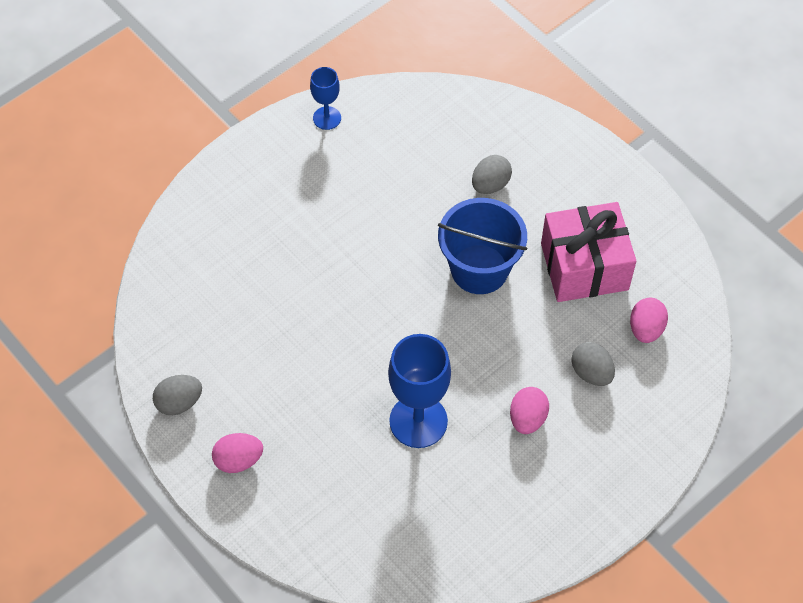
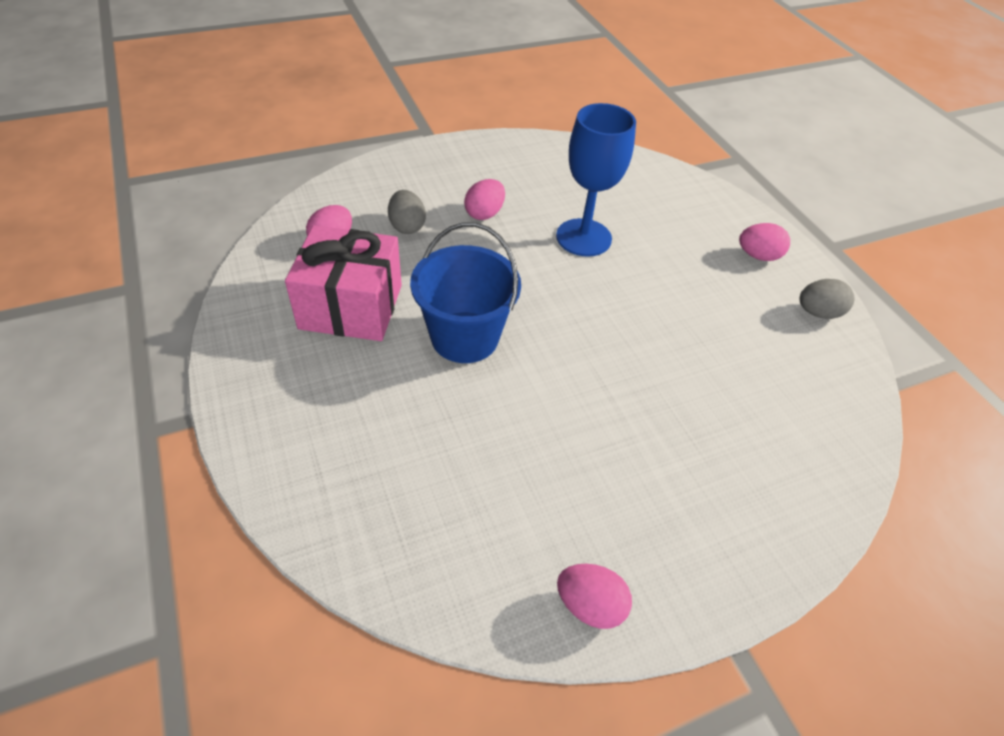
camera: 165 degrees left, 10 degrees down
blue goblet [310,67,341,130] -> pink egg [557,564,632,629]
grey egg [472,155,512,194] -> none

